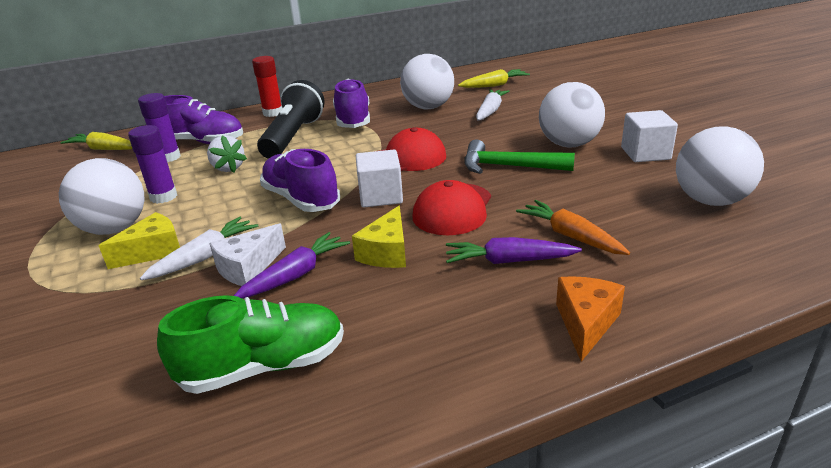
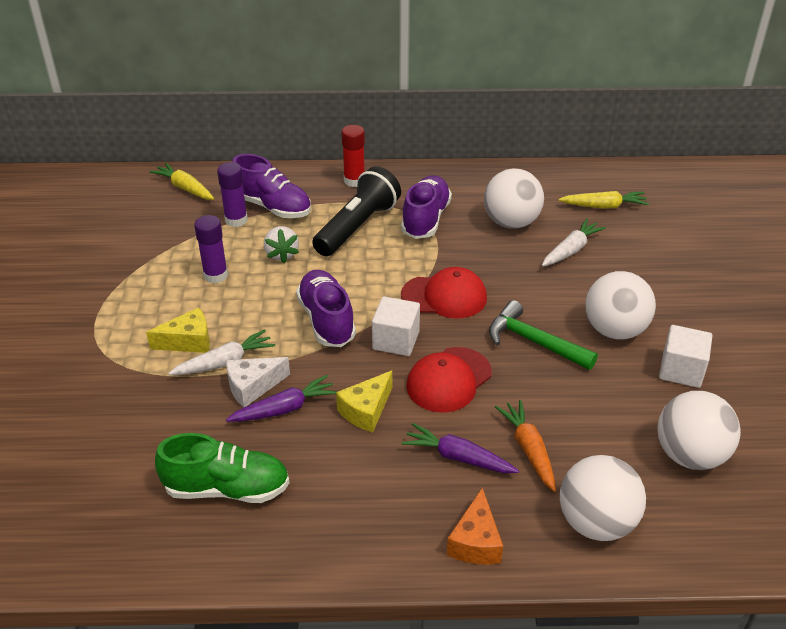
camera: 20 degrees right, 10 degrees up
white ball [59,158,145,235] -> white ball moved to [560,455,646,541]
orange cheese [556,276,625,362] -> orange cheese turned 150 degrees clockwise [447,487,503,564]

